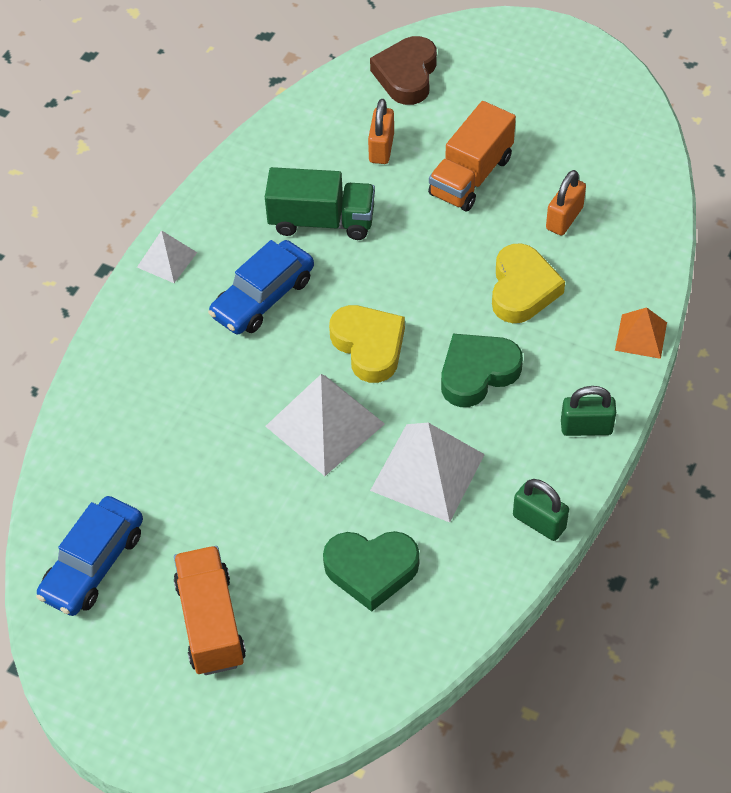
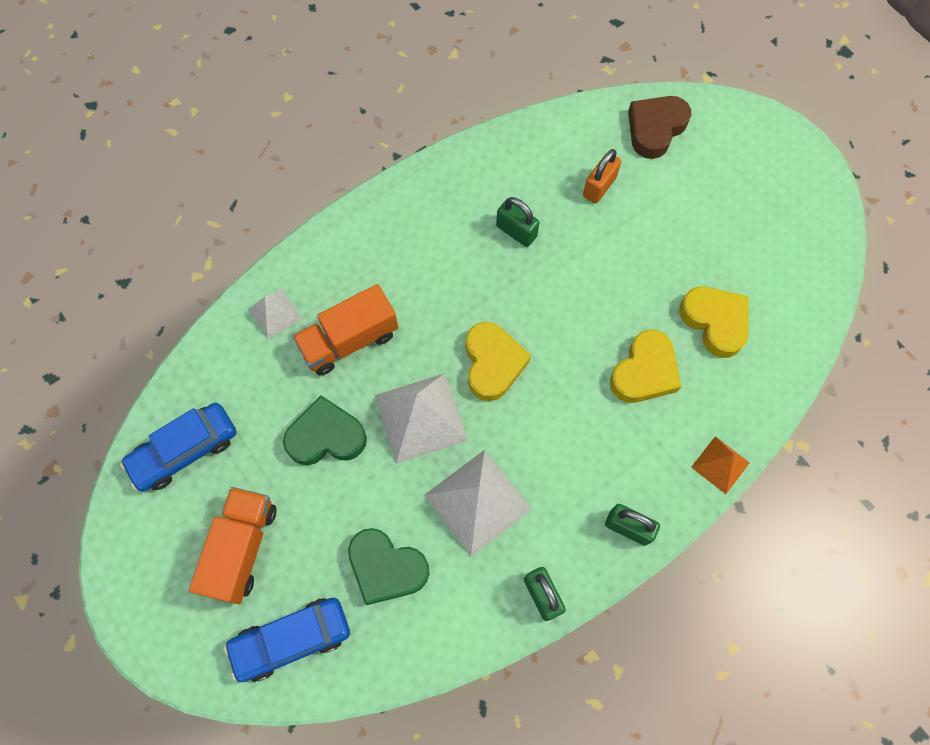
camera: 25 degrees right, 15 degrees up
white pyramid [137,230,197,283] -> white pyramid moved to [248,289,302,339]
blue car [208,240,314,334] -> blue car moved to [224,598,350,682]
green truck [265,167,375,240] -> green padlock [496,197,539,247]
orange truck [428,101,516,212] -> orange truck moved to [292,284,398,376]
green heart [441,334,523,407] -> green heart moved to [283,395,367,465]
orange padlock [546,170,586,235] -> yellow heart [679,286,749,358]

